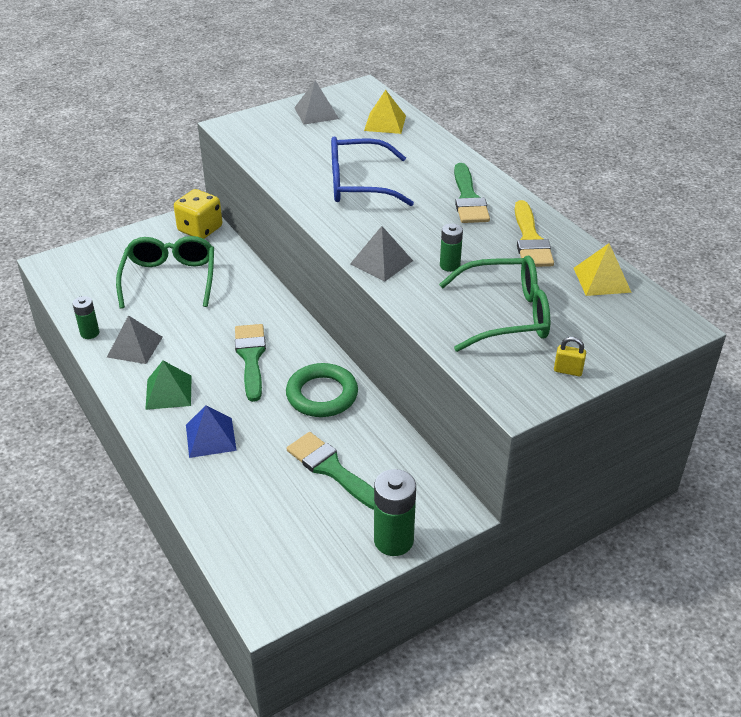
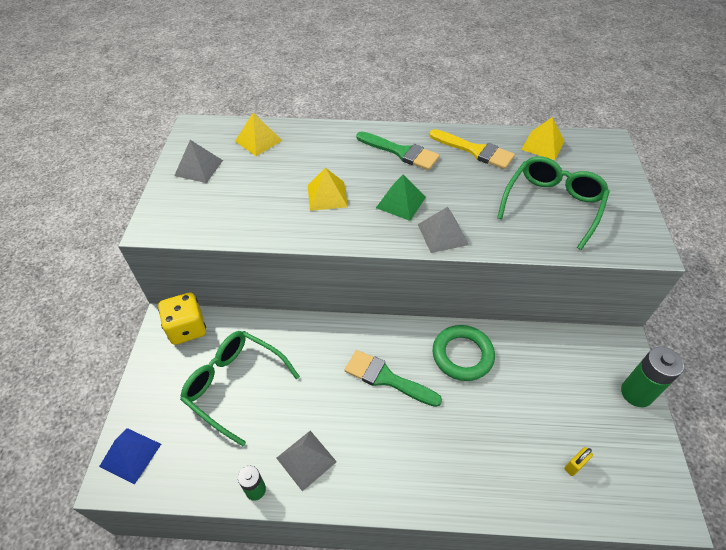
camera: 55 degrees left, 10 degrees up
green pyramid [145,361,192,410] -> green pyramid moved to [376,174,426,221]
blue pyramid [186,405,237,458] -> blue pyramid moved to [99,428,161,484]
green brush [287,432,374,510] -> none
blue glasses [331,136,414,206] -> yellow pyramid [308,168,348,211]
green battery [440,223,463,272] -> none
yellow padlock [554,337,586,376] -> yellow padlock moved to [564,447,593,476]

